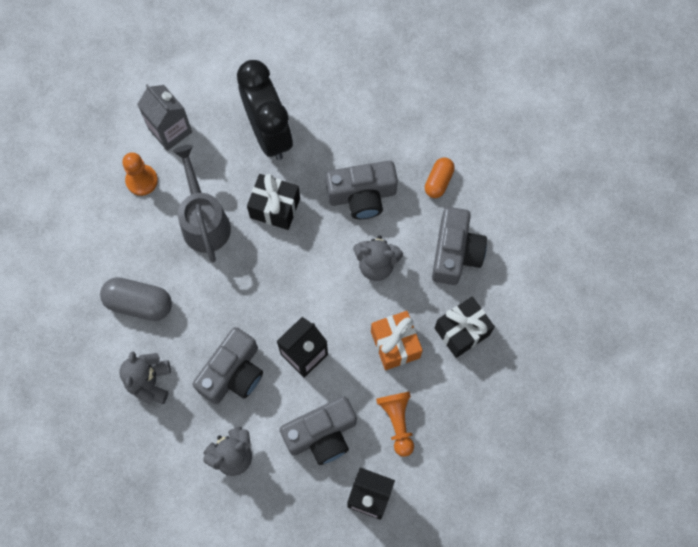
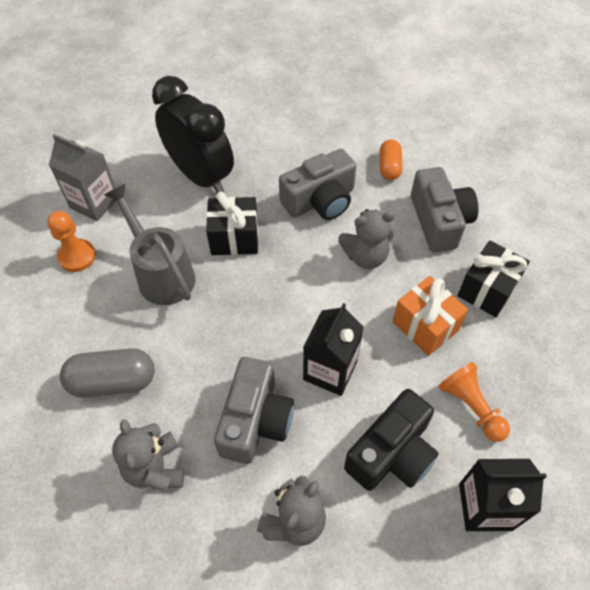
camera: 20 degrees left, 15 degrees down
grey camera [280,396,357,465] -> black camera [344,389,439,491]

